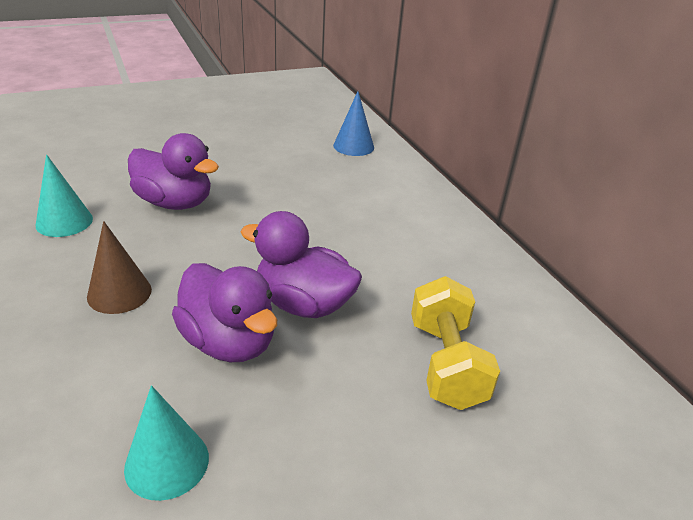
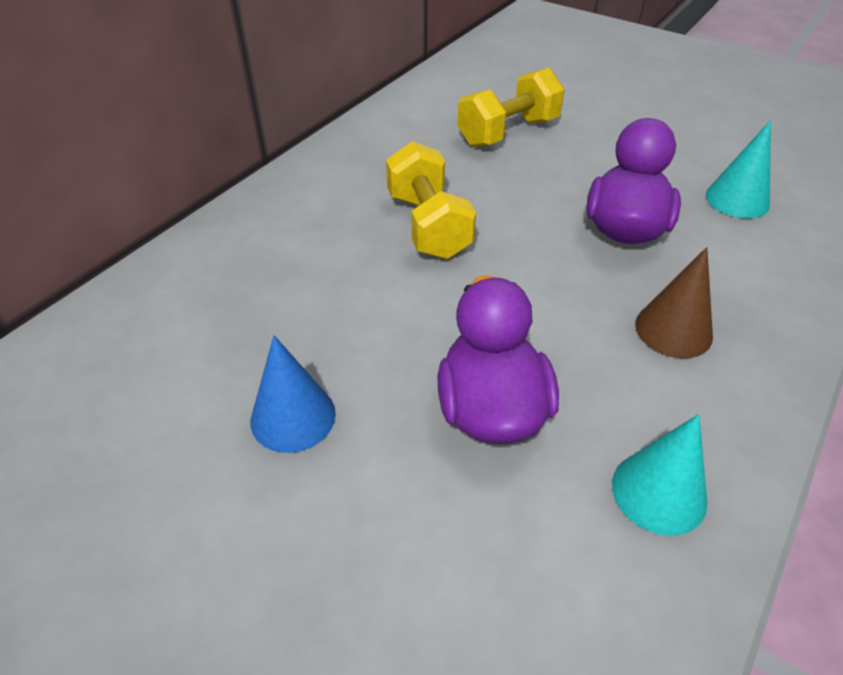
camera: 120 degrees left, 10 degrees up
purple duck [240,211,362,318] -> none
blue cone [333,91,374,156] -> blue cone moved to [250,335,336,453]
none -> yellow dumbbell [386,141,476,259]

